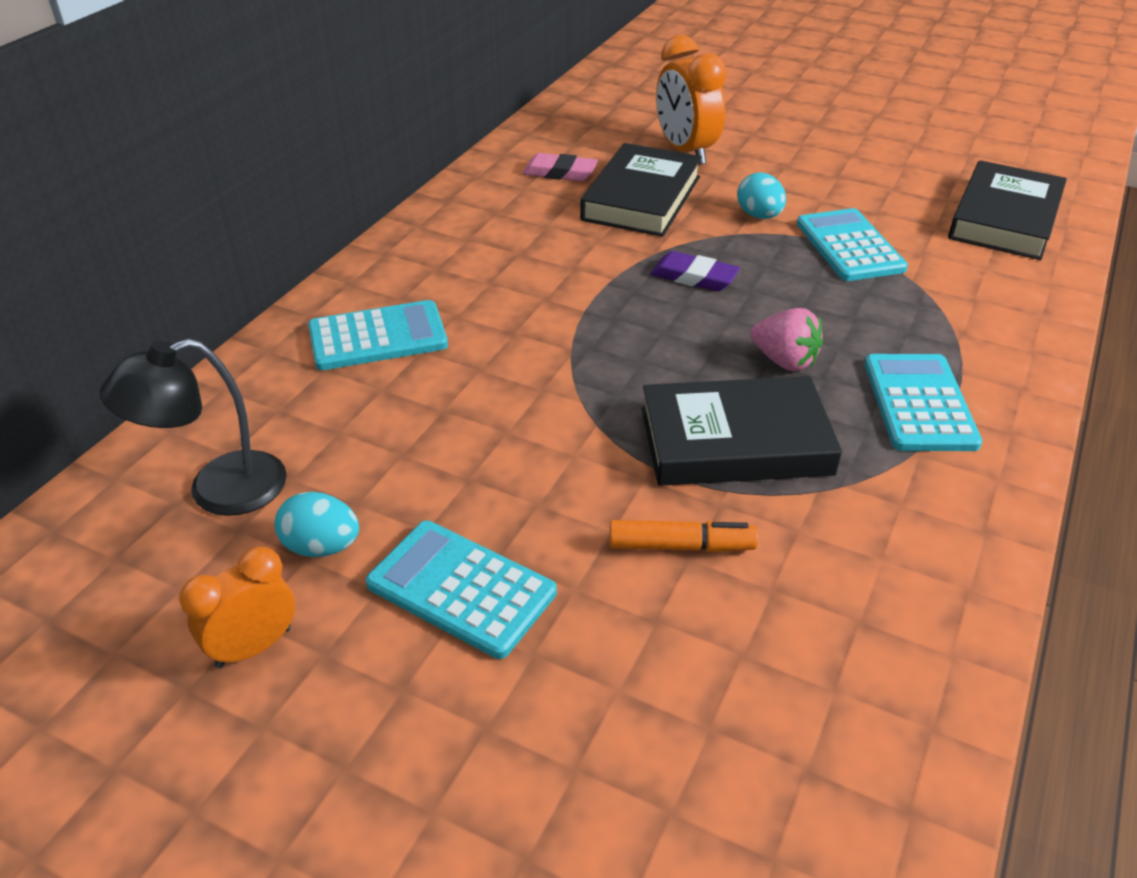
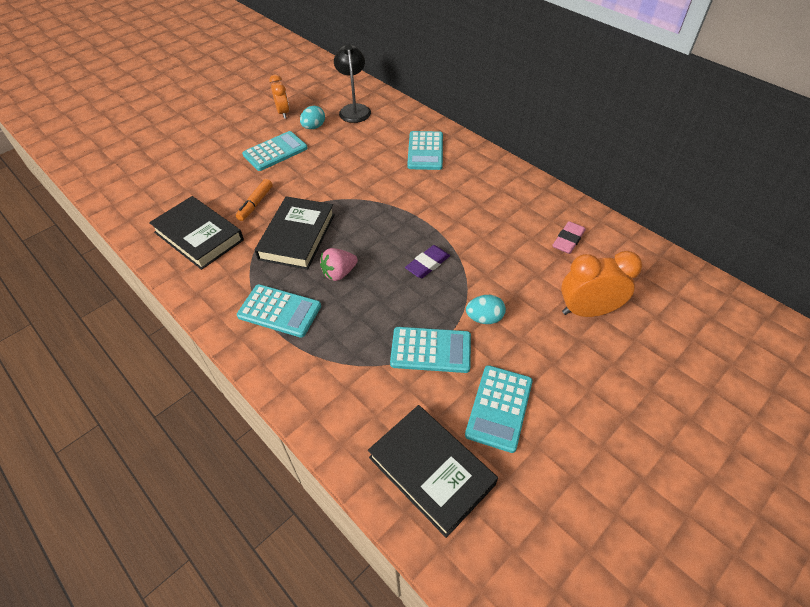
camera: 110 degrees right, 10 degrees up
black book [580,143,702,237] -> black book moved to [149,196,244,270]
none -> turquoise calculator [465,365,533,453]

